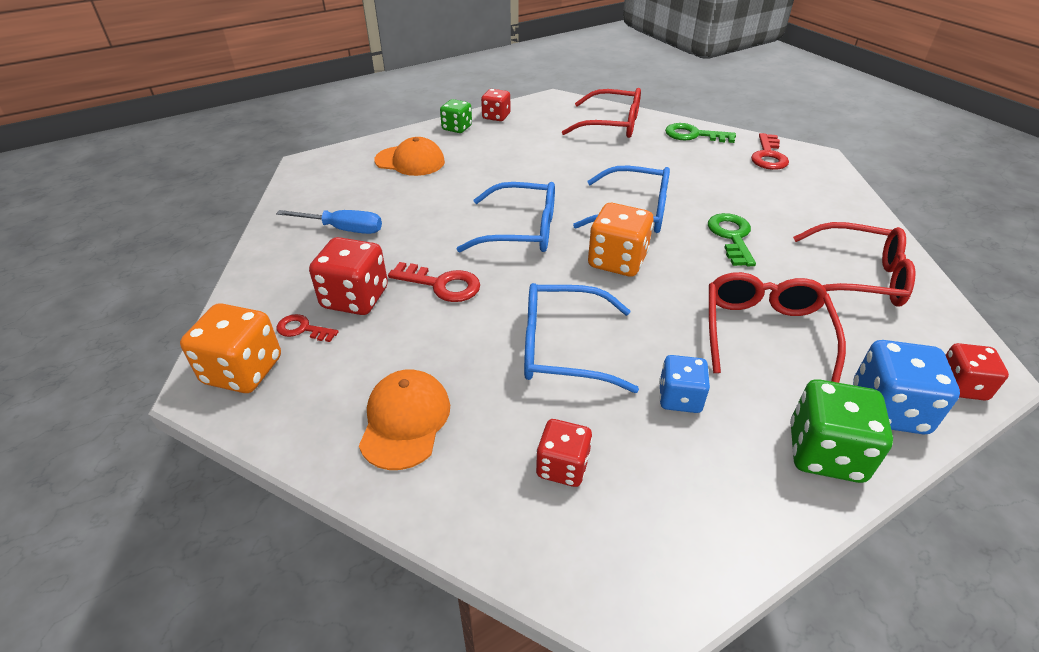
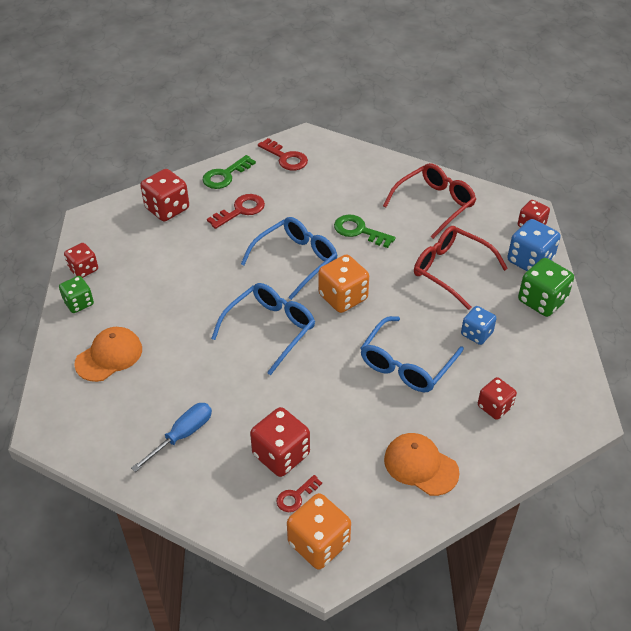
camera: 60 degrees left, 5 degrees up
red key [388,262,480,302] -> red key moved to [207,194,265,229]
red glasses [562,88,641,138] -> red dice [140,169,189,221]

